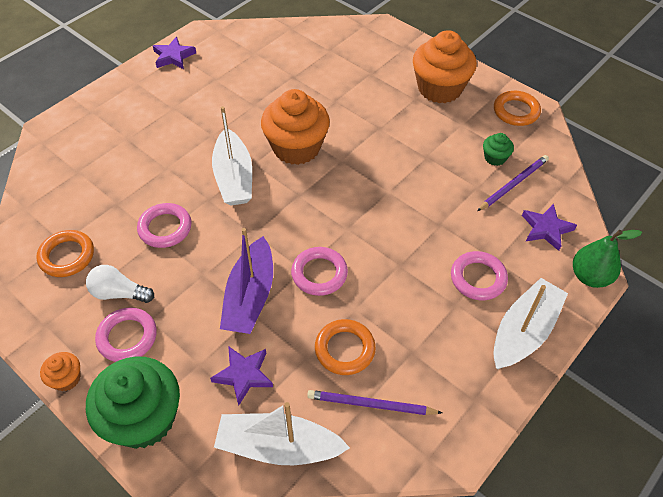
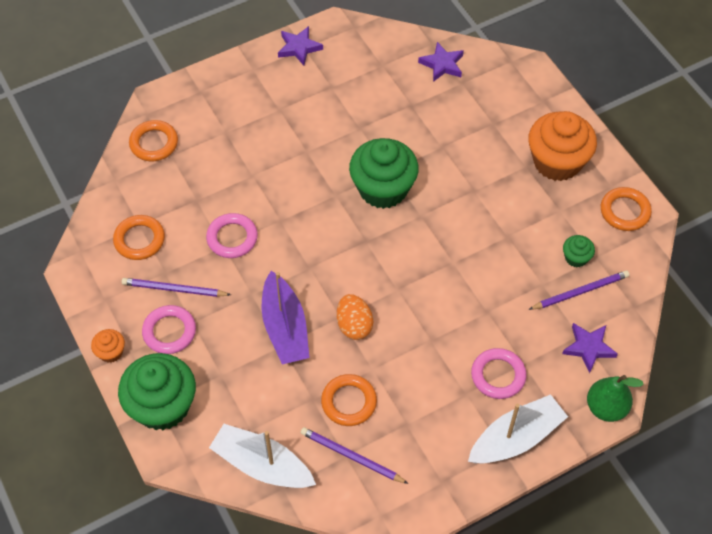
camera: 20 degrees right, 5 degrees up
white light bulb [86,265,154,303] -> purple pencil [122,278,231,297]
purple star [210,346,273,405] -> purple star moved to [418,42,464,82]
white boat [212,106,252,206] -> none
purple boat [220,228,273,334] -> purple boat turned 45 degrees counterclockwise [262,271,310,364]
orange cupcake [261,89,330,165] -> green cupcake [349,138,419,209]
pink ring [291,247,348,296] -> orange egg [337,294,373,340]
none -> orange ring [129,120,178,161]

